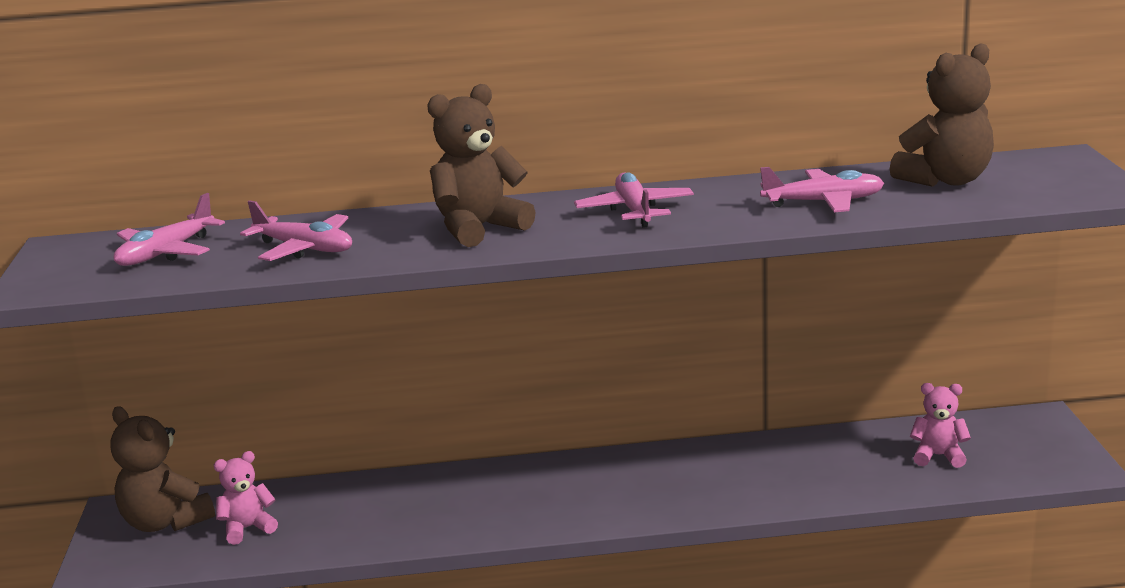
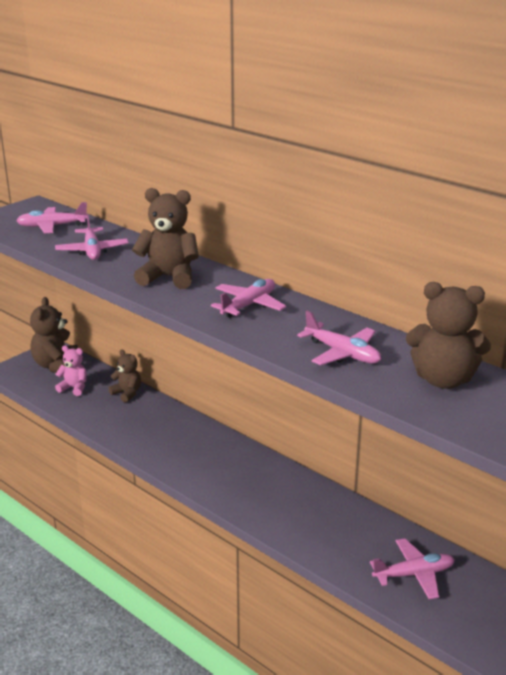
camera: 45 degrees right, 5 degrees up
pink teddy bear [910,383,971,468] -> pink plane [370,538,455,599]
none -> brown teddy bear [108,349,141,402]

